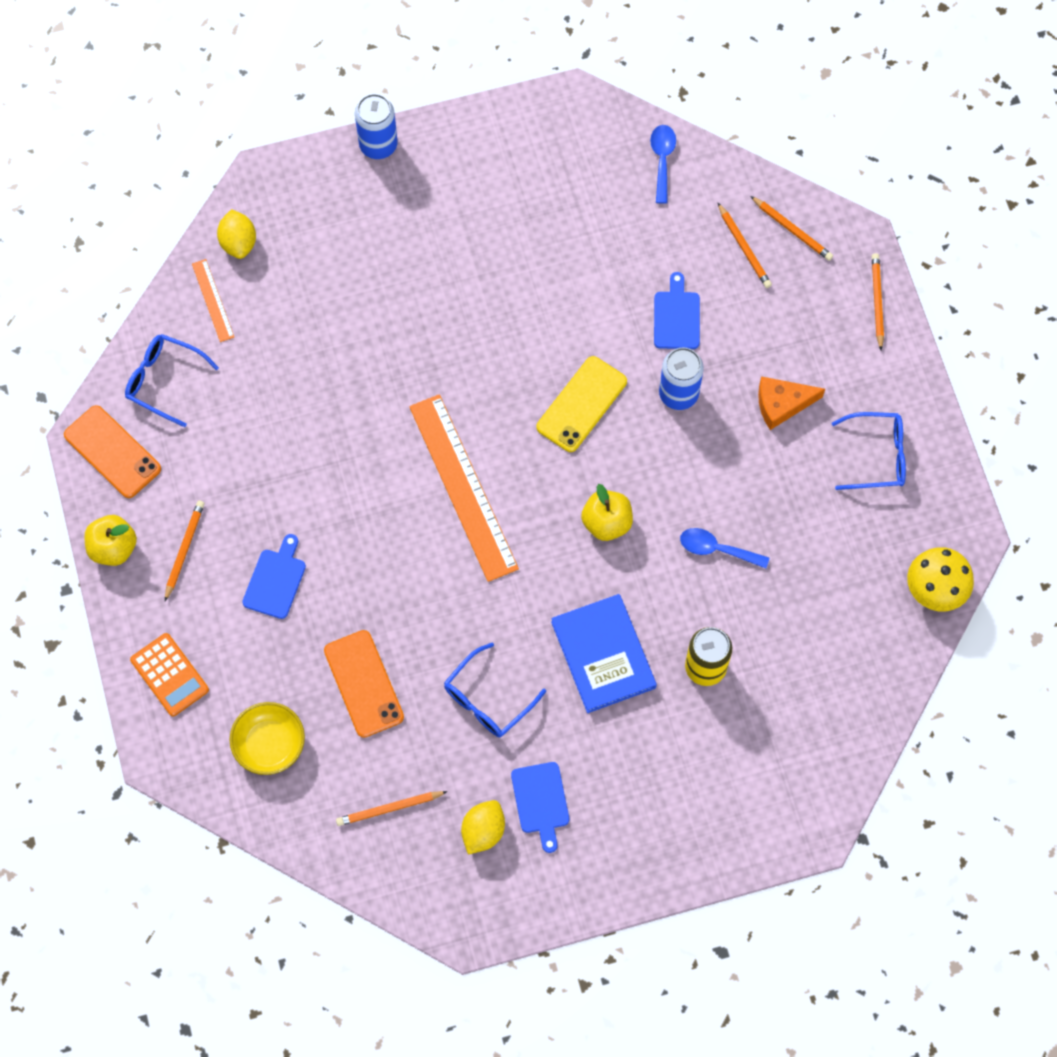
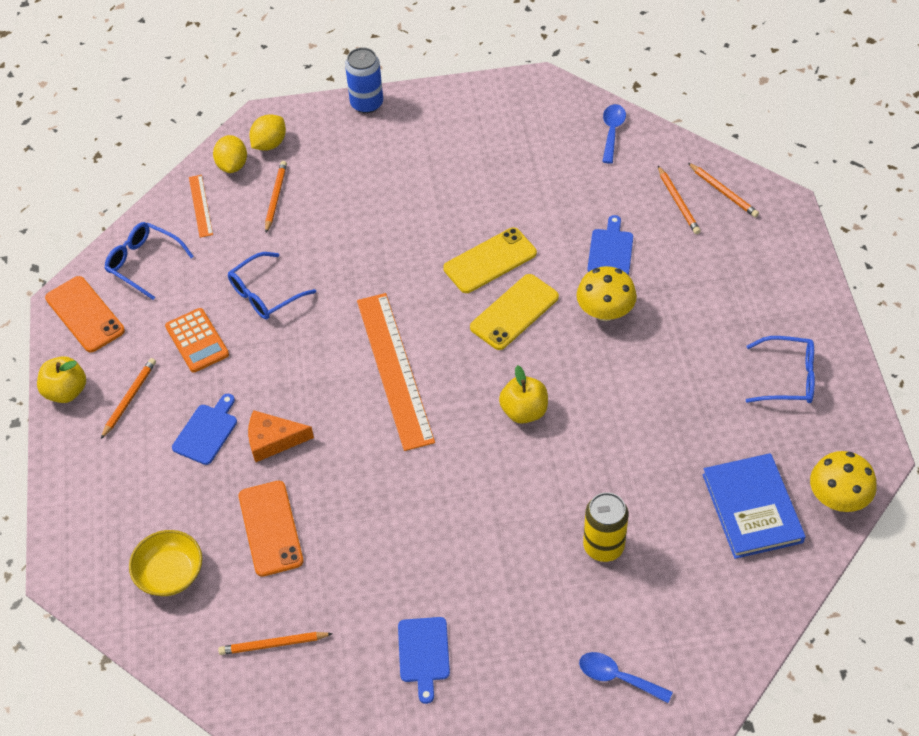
camera: 10 degrees right, 15 degrees down
orange calculator [130,633,209,716] -> orange calculator moved to [165,308,229,373]
blue glasses [444,642,546,737] -> blue glasses moved to [228,252,316,319]
yellow lemon [461,800,505,855] -> yellow lemon moved to [249,114,286,151]
blue book [551,594,657,713] -> blue book moved to [702,453,806,559]
blue can [659,348,704,410] -> yellow mushroom [577,266,637,321]
blue spoon [680,528,769,569] -> blue spoon moved to [579,652,673,703]
orange cheese [758,376,825,430] -> orange cheese moved to [248,410,314,462]
orange pencil [872,253,884,350] -> orange pencil moved to [265,161,287,233]
none -> yellow phone [443,227,537,293]

